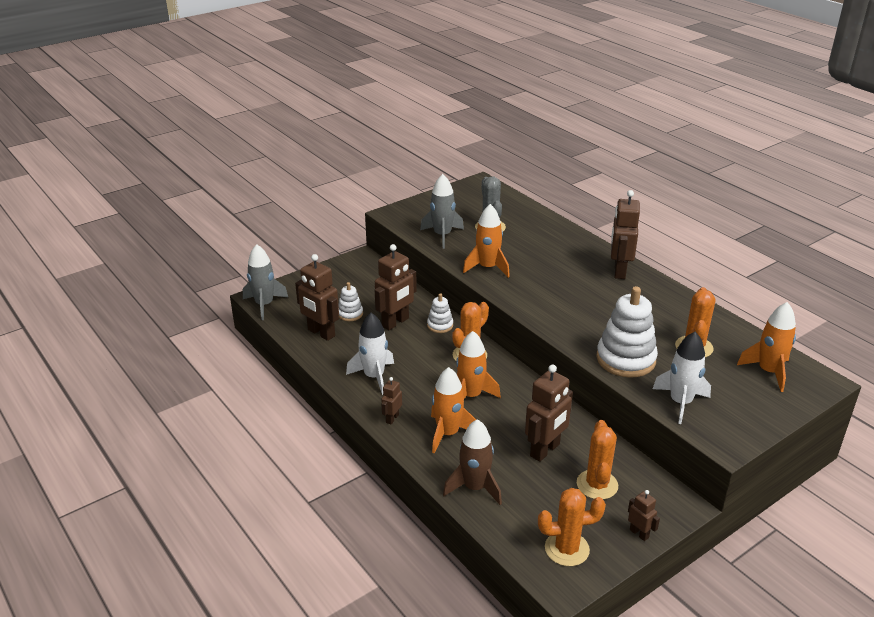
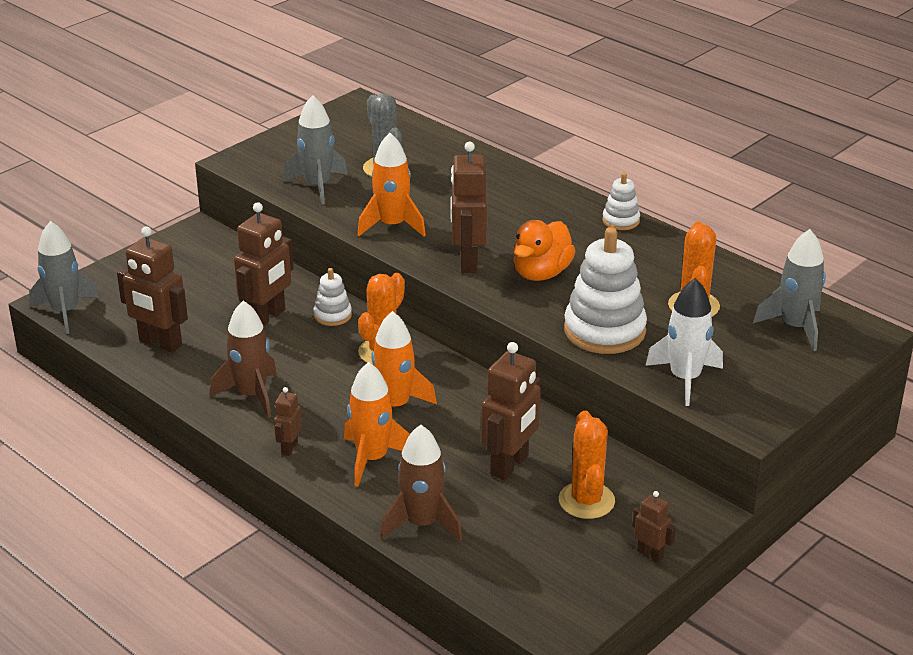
camera: 10 degrees left, 0 degrees up
white stacking toy [338,282,363,321] -> white stacking toy moved to [602,173,640,230]
white rocket [346,313,394,395] -> brown rocket [210,301,277,418]
orange cactus [538,488,606,566] -> none
brown robot [611,190,640,279] -> brown robot moved to [451,142,487,273]
orange rocket [737,302,796,392] -> grey rocket [753,229,826,351]
none -> orange duck [513,220,576,281]

